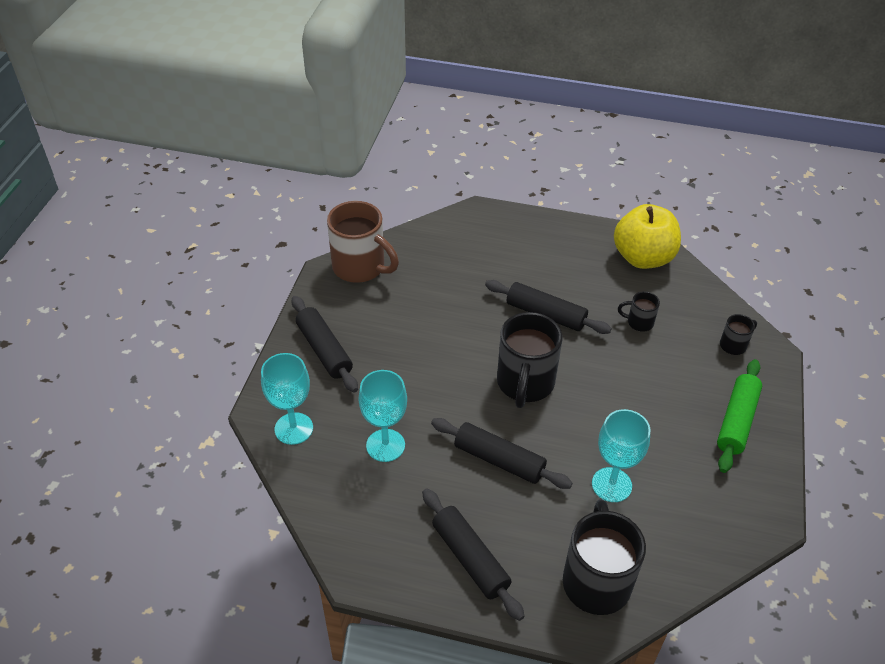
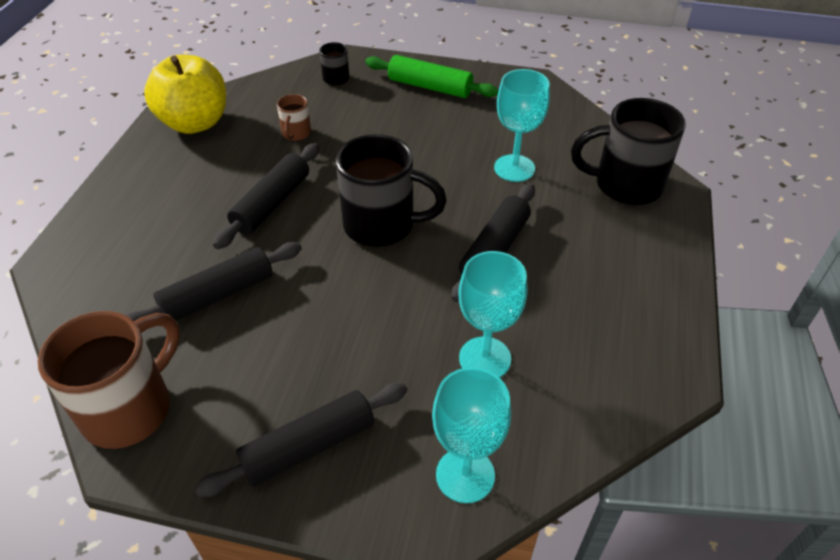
camera: 90 degrees left, 0 degrees up
black rolling pin [422,489,525,621] -> black rolling pin moved to [126,242,302,321]
black mug [618,291,660,332] -> brown mug [277,94,311,141]

